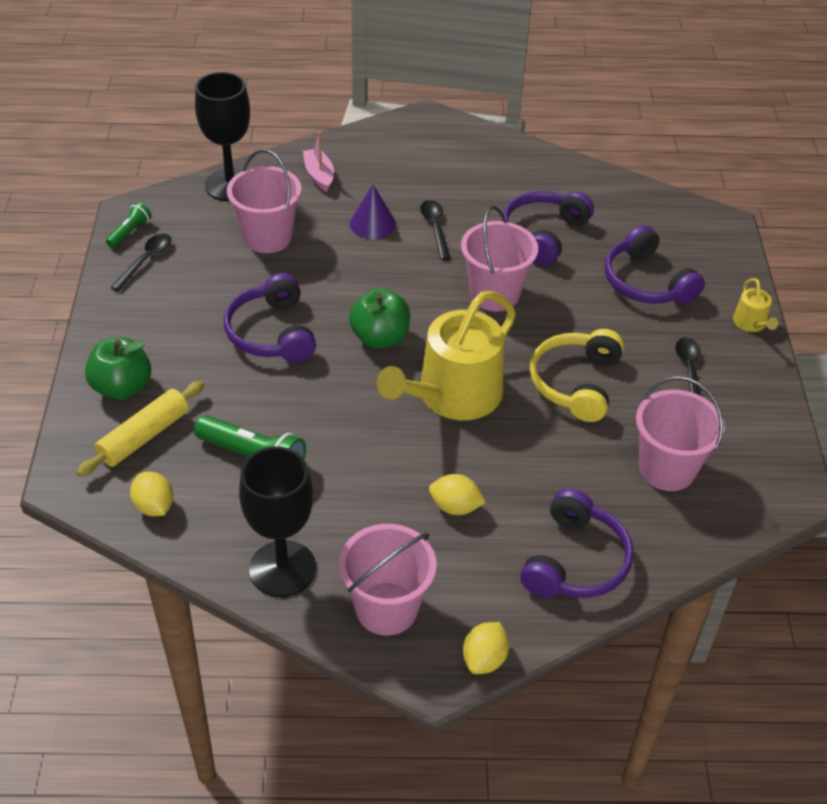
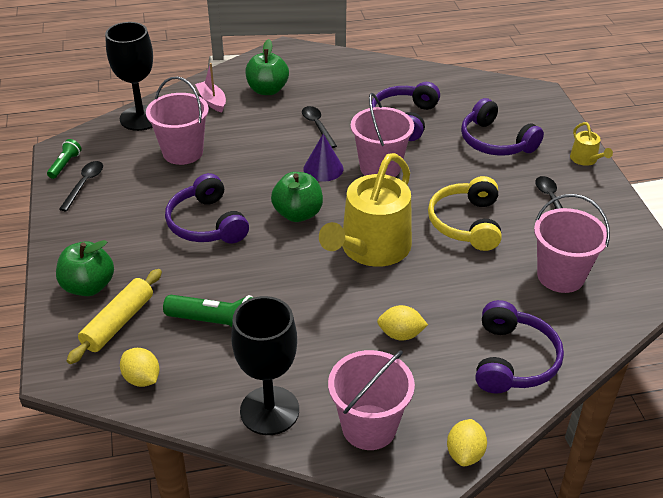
camera: 10 degrees left, 5 degrees down
purple cone [350,185,396,239] -> purple cone moved to [303,134,343,182]
none -> green apple [245,39,289,95]

